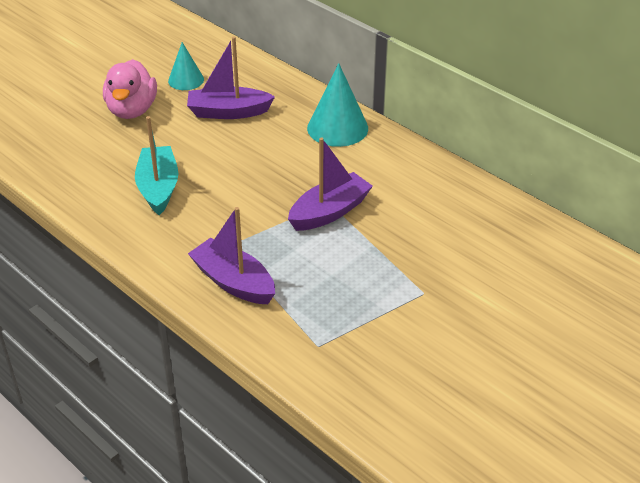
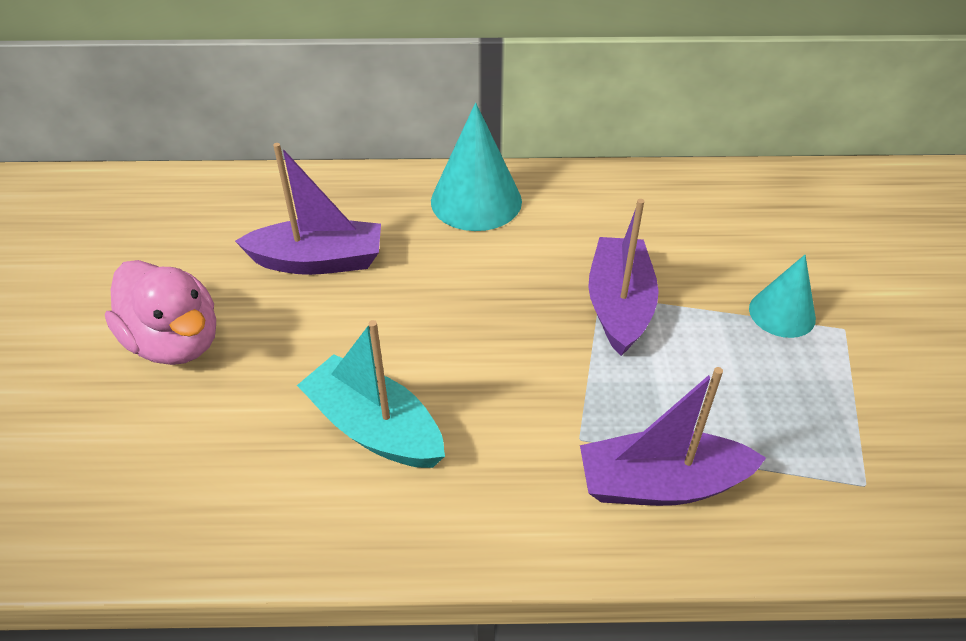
camera: 45 degrees left, 5 degrees up
turquoise cone [168,42,204,90] -> turquoise cone moved to [749,255,816,338]
purple boat [187,37,275,119] -> purple boat turned 135 degrees counterclockwise [235,143,381,275]

